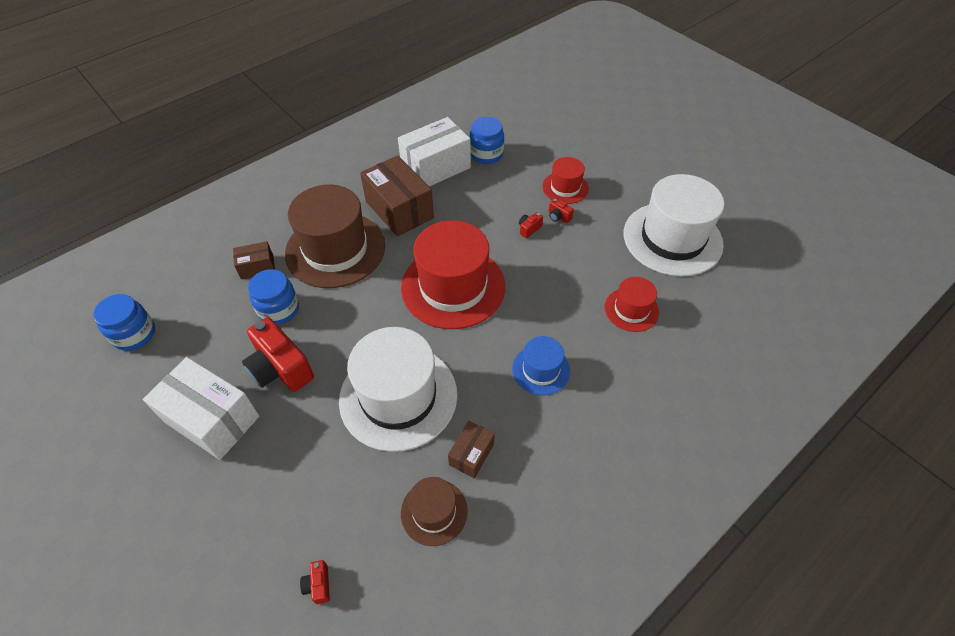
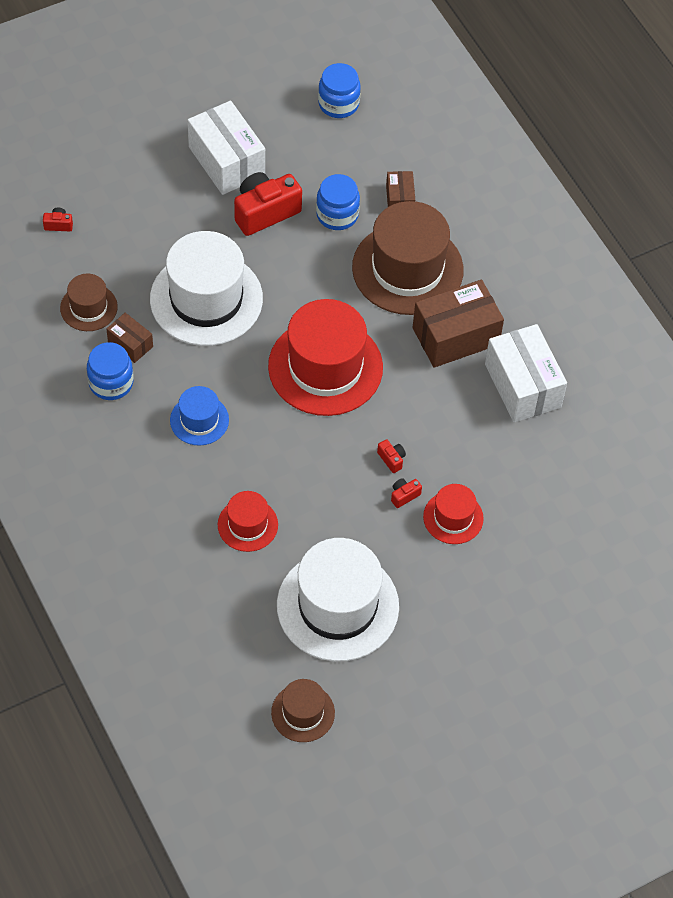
camera: 100 degrees right, 5 degrees up
white box [143,357,259,460] -> white box turned 75 degrees counterclockwise [188,101,265,195]
blue jar [470,117,504,164] -> blue jar moved to [87,342,133,400]
none -> brown hat [271,679,335,742]

